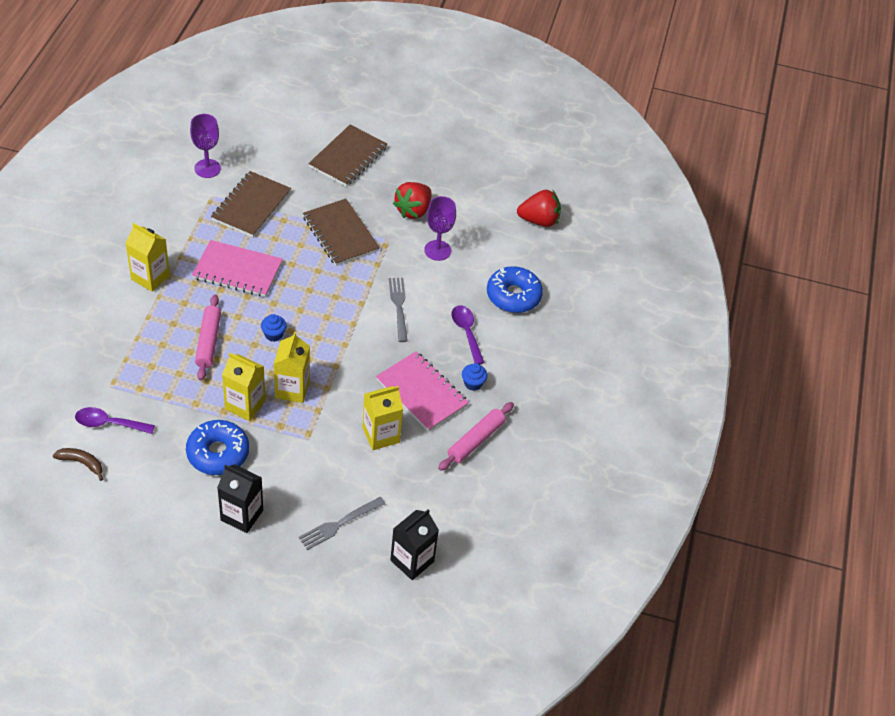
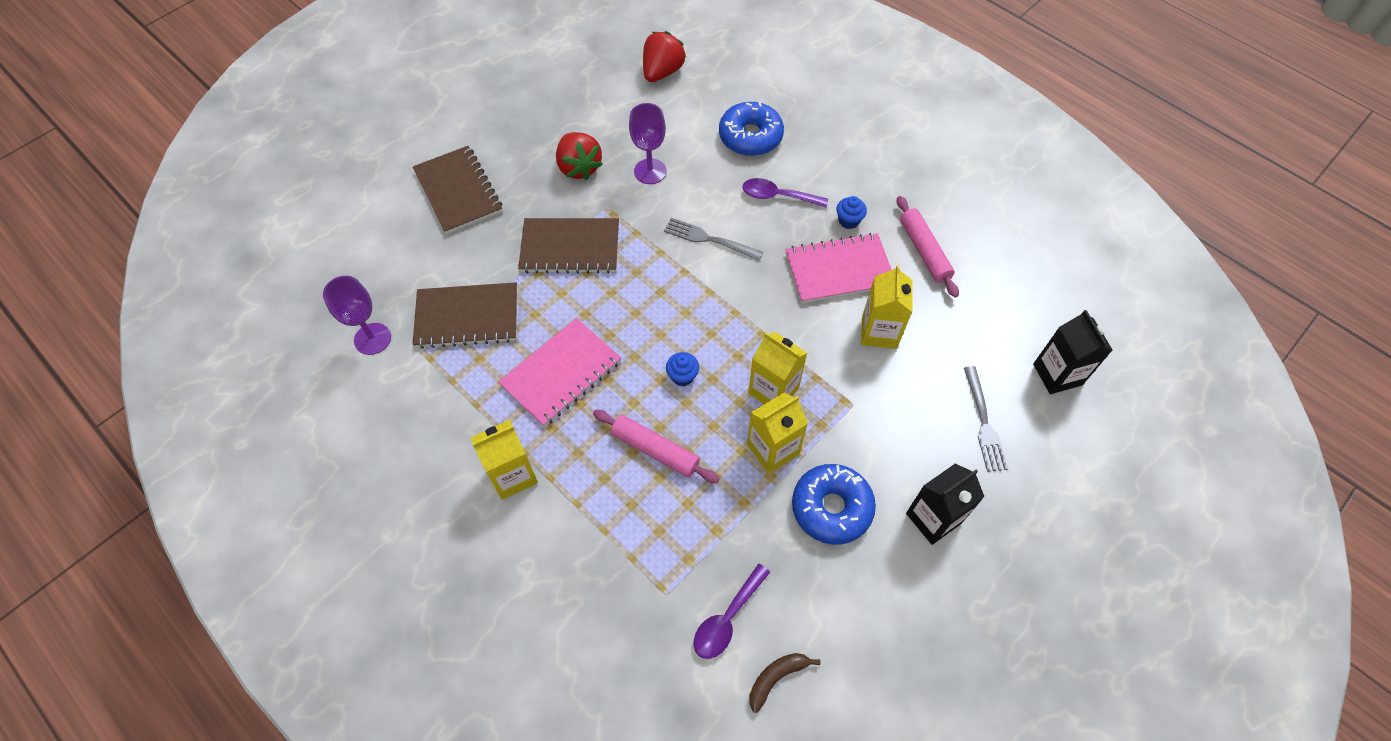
camera: 55 degrees left, 10 degrees up
brown notebook [211,171,291,237] -> brown notebook turned 60 degrees counterclockwise [413,282,517,349]

